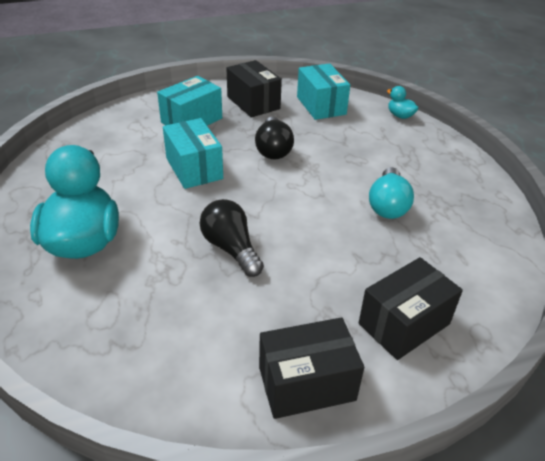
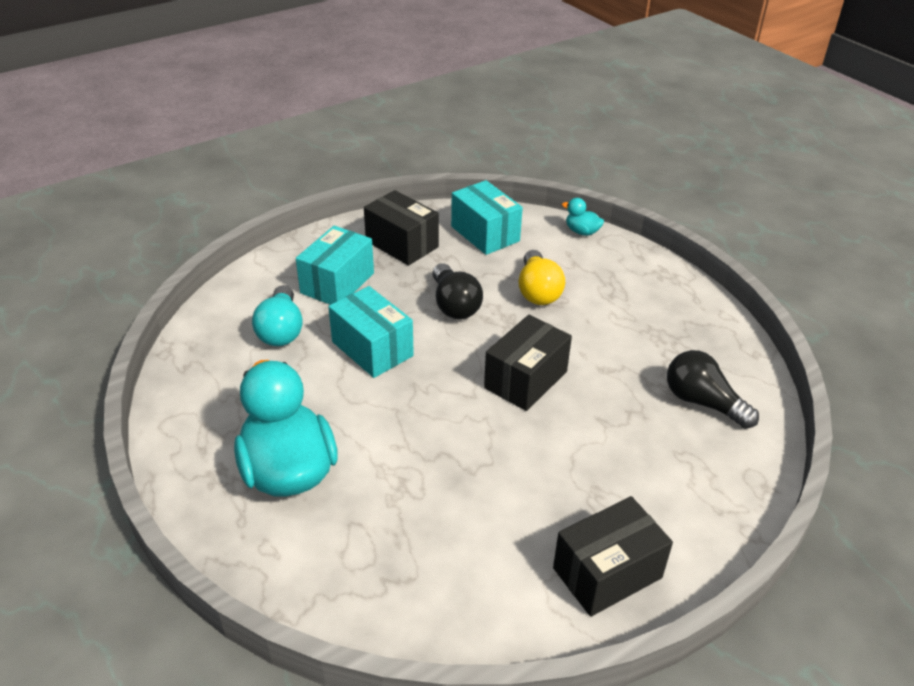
camera: 15 degrees left, 0 degrees up
black light bulb [200,199,264,277] -> black light bulb moved to [667,350,759,429]
black box [359,257,463,360] -> black box moved to [484,315,572,411]
turquoise light bulb [369,167,414,219] -> turquoise light bulb moved to [252,285,303,346]
none -> yellow light bulb [518,250,565,305]

